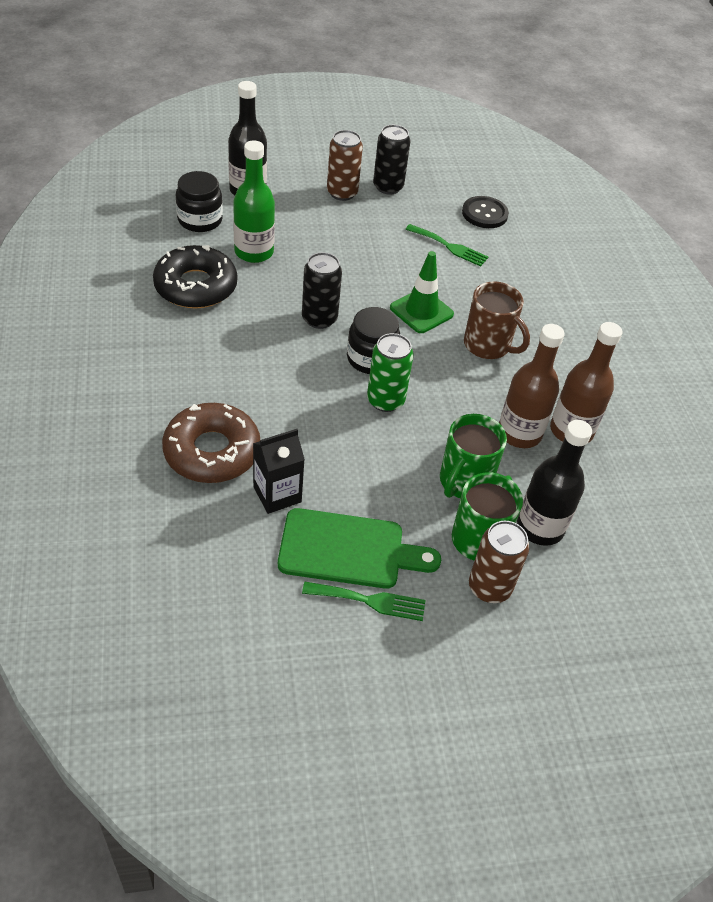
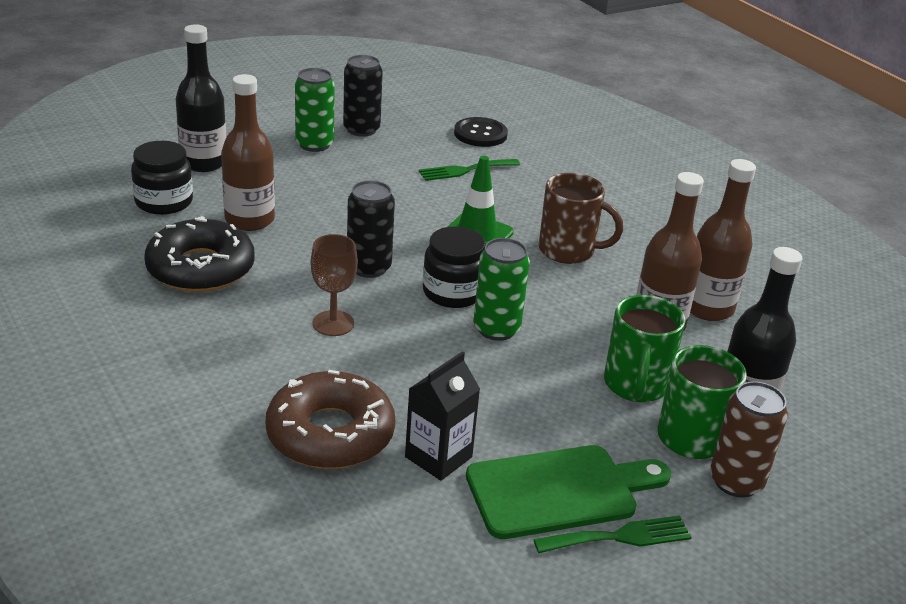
camera: 20 degrees left, 15 degrees down
green bottle [233,140,275,263] -> brown bottle [221,74,275,231]
brown can [327,130,363,201] -> green can [295,68,335,152]
green fork [406,224,488,267] -> green fork turned 150 degrees clockwise [419,159,520,181]
none -> brown goblet [311,234,358,336]

